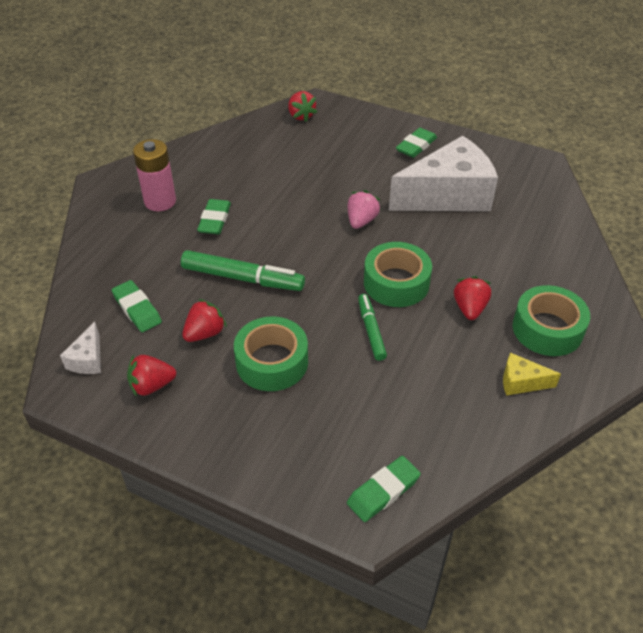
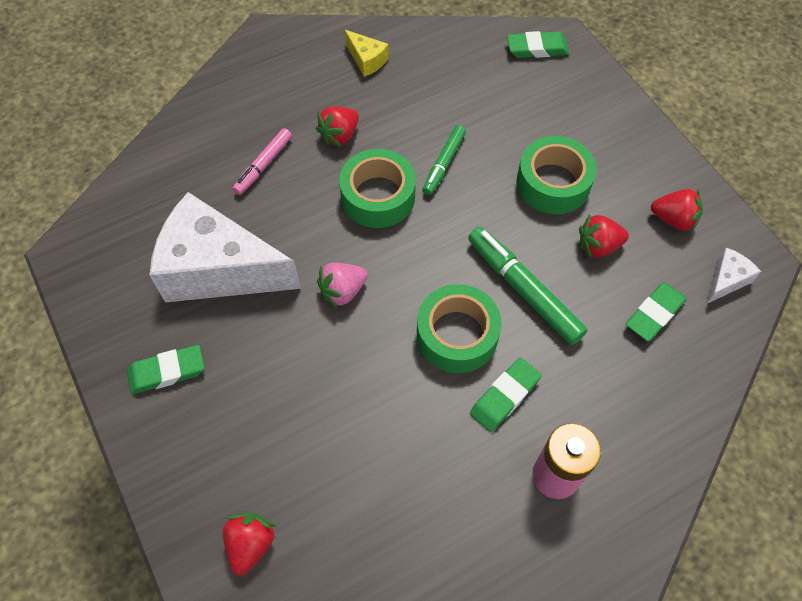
camera: 145 degrees left, 15 degrees up
green eraser [112,280,162,332] -> green eraser turned 45 degrees clockwise [626,282,687,341]
green tape [513,285,590,356] -> green tape moved to [417,284,502,373]
none -> pink marker [233,128,292,195]

